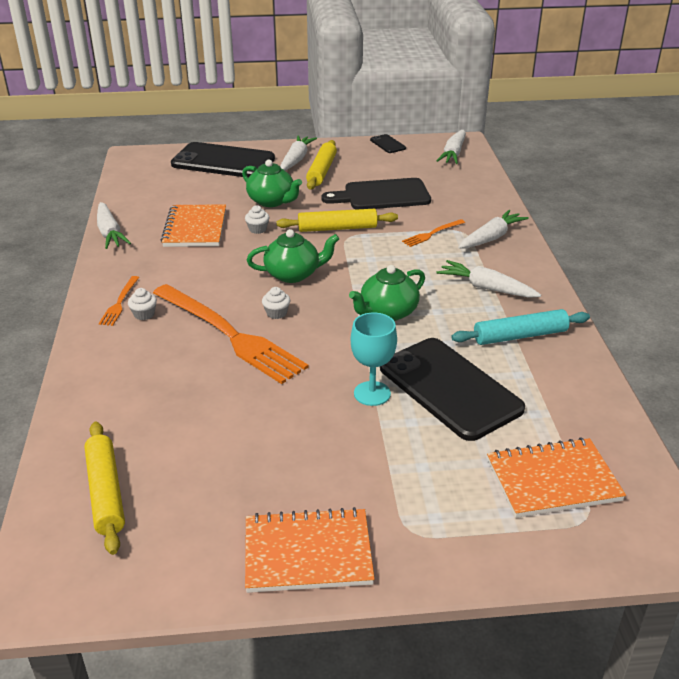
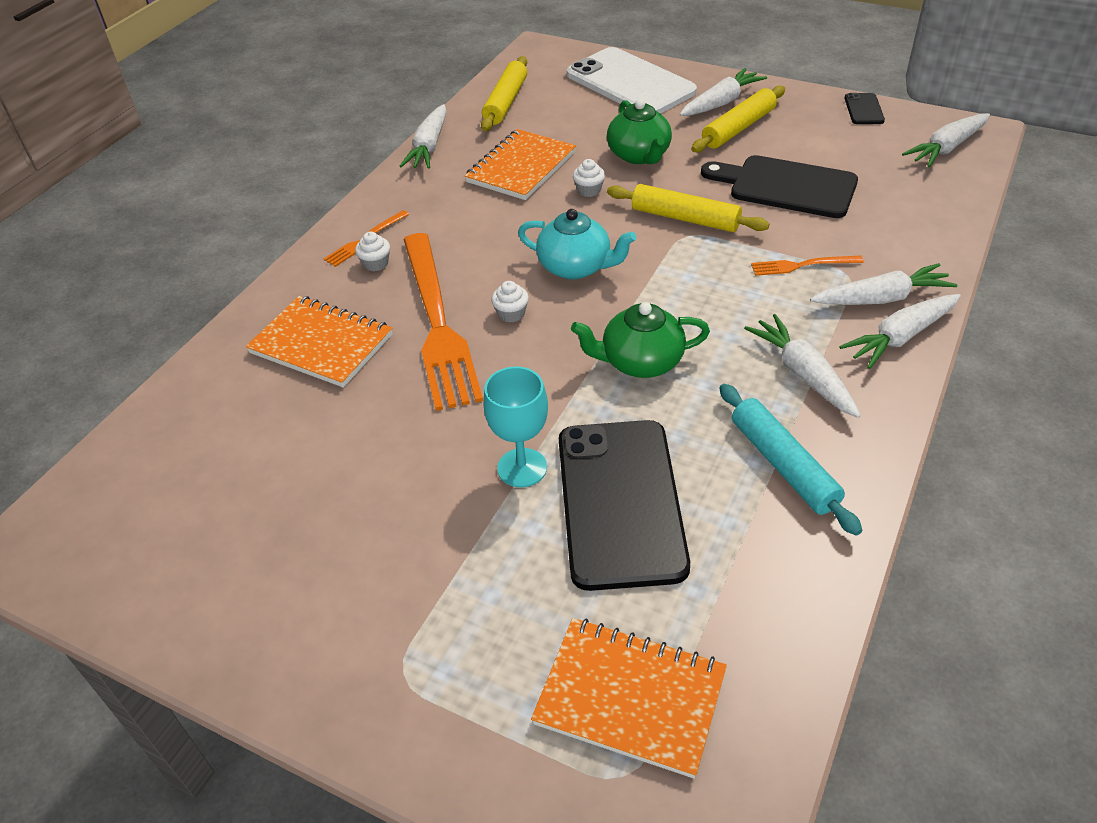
camera: 35 degrees right, 10 degrees up
yellow rolling pin [84,422,125,555] -> yellow rolling pin moved to [481,56,527,131]
black phone [171,142,275,178] -> white phone [567,47,697,114]
orange notebook [245,507,375,593] -> orange notebook moved to [246,296,393,387]
green teapot [247,229,339,283] -> turquoise teapot [518,209,636,279]
turquoise rolling pin [451,309,590,345] -> turquoise rolling pin turned 45 degrees clockwise [719,384,862,535]
none -> white carrot [839,294,961,369]

